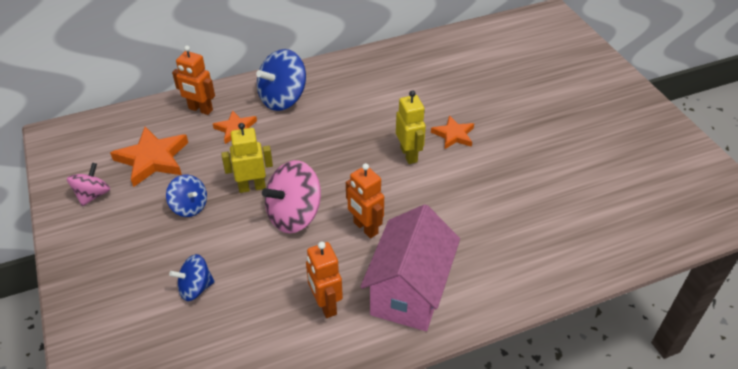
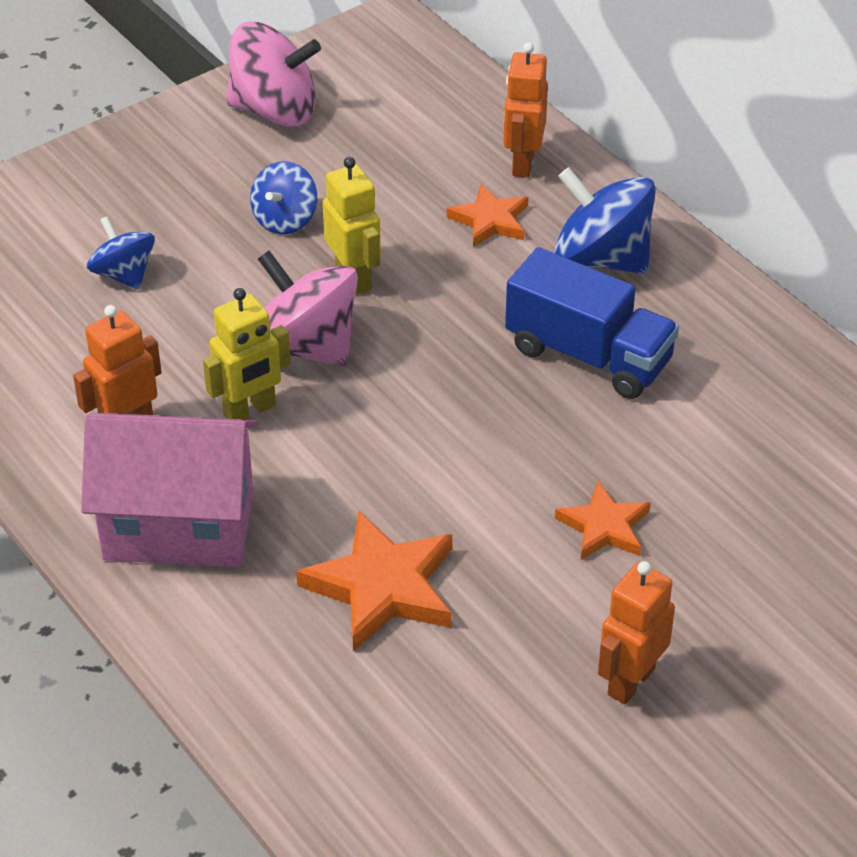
camera: 75 degrees right, 0 degrees up
pink spinning top [67,163,110,206] -> pink spinning top [227,22,321,127], size x1.68
orange star [110,127,188,187] -> orange star moved to [296,511,452,652]
orange robot [346,163,384,238] -> orange robot moved to [598,561,675,704]
yellow robot [396,90,426,164] -> yellow robot moved to [203,288,291,420]
none -> blue truck [505,247,679,399]

